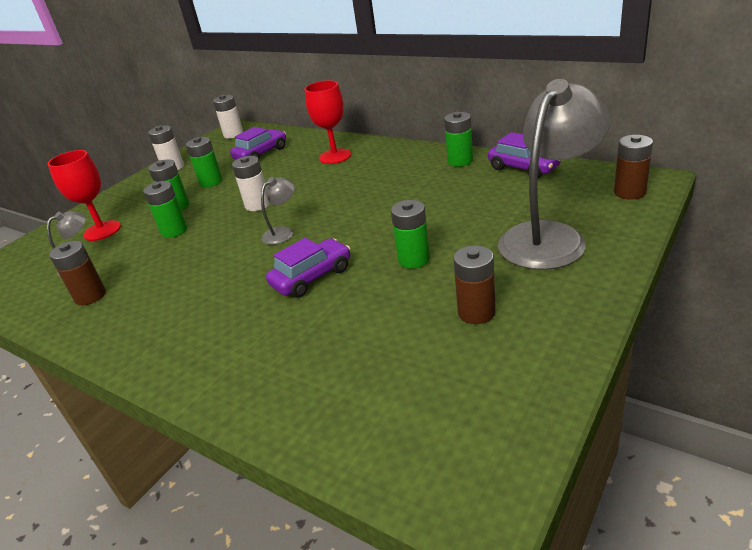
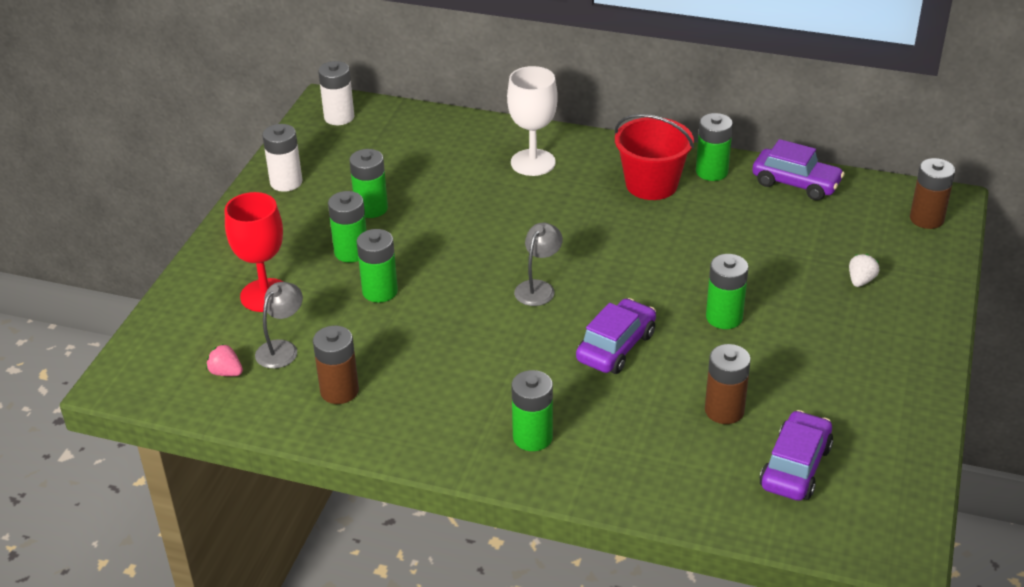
camera: 20 degrees left, 5 degrees up
purple car [230,127,286,160] -> purple car moved to [759,410,833,501]
white battery [232,156,270,211] -> none
red goblet [305,80,351,164] -> white goblet [507,66,558,176]
brown battery [453,245,496,324] -> brown battery moved to [705,344,751,424]
grey lamp [498,79,610,270] -> white strawberry [849,254,879,287]
none -> pink strawberry [206,344,243,376]
none -> green battery [511,370,553,451]
none -> red bucket [615,114,694,200]

